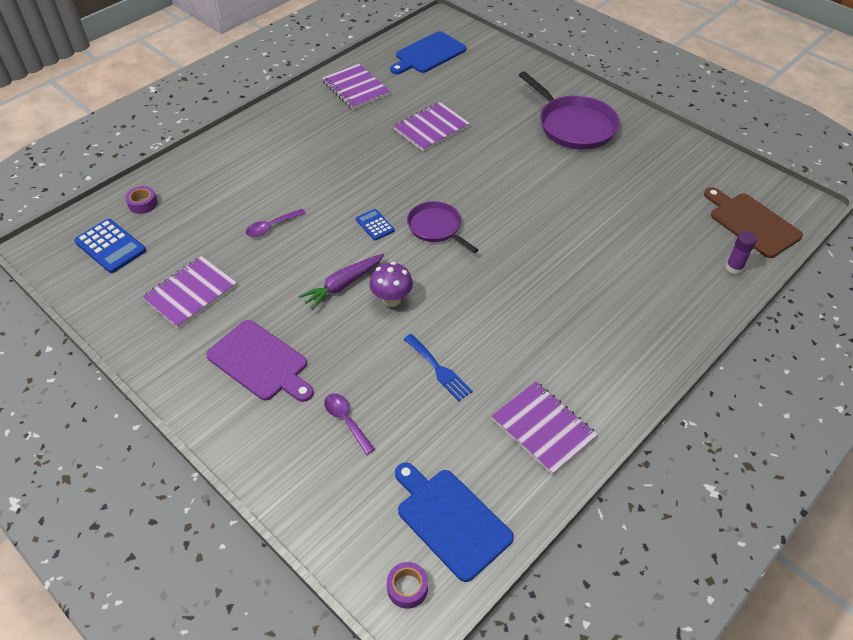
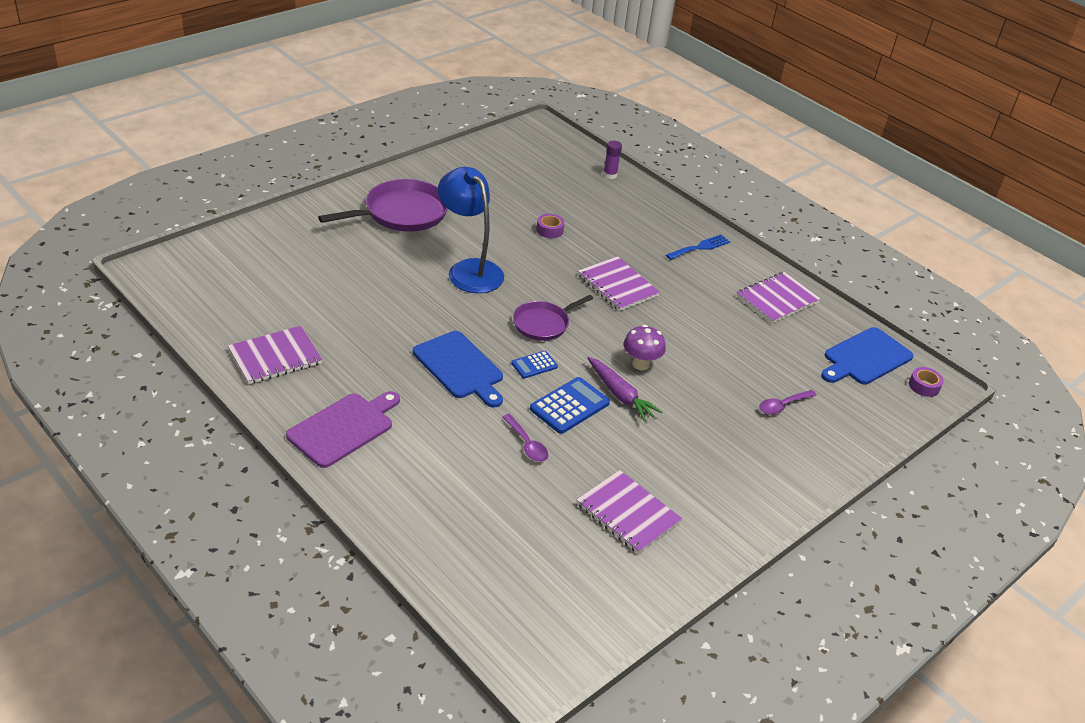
camera: 90 degrees left, 10 degrees down
blue calculator [74,219,146,273] -> blue calculator moved to [530,377,610,434]
purple tape [125,186,158,214] -> purple tape moved to [536,214,565,238]
purple cutting board [206,320,314,402] -> purple cutting board moved to [286,391,400,468]
blue cutting board [390,31,466,74] -> blue cutting board moved to [413,331,503,407]
purple notebook [393,102,470,151] -> purple notebook moved to [578,256,660,311]
blue fork [404,334,473,401] -> blue fork moved to [666,235,730,260]
brown cutting board [704,187,803,258] -> none
none -> blue lamp [438,167,504,293]

